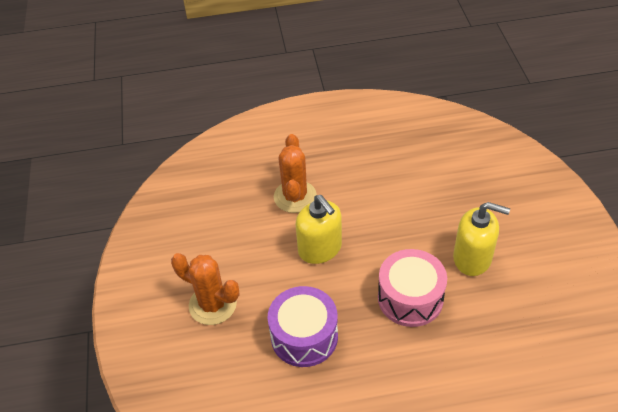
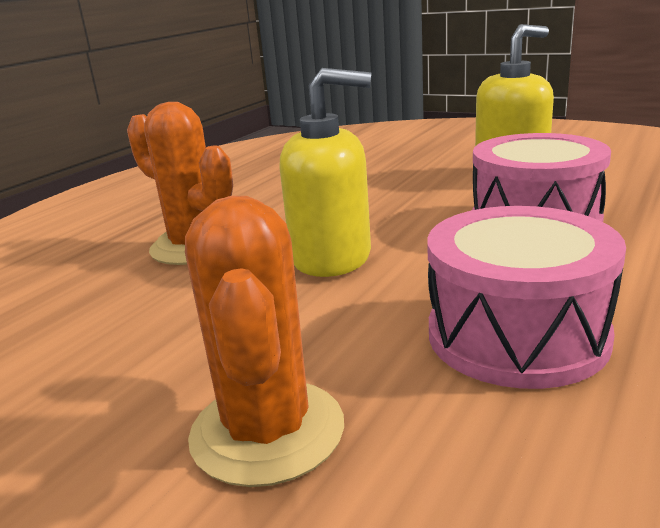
camera: 50 degrees left, 25 degrees down
orange cactus [171,253,240,325] -> orange cactus turned 75 degrees counterclockwise [185,196,344,487]
purple drum [268,286,338,367] -> pink drum [427,206,626,389]

